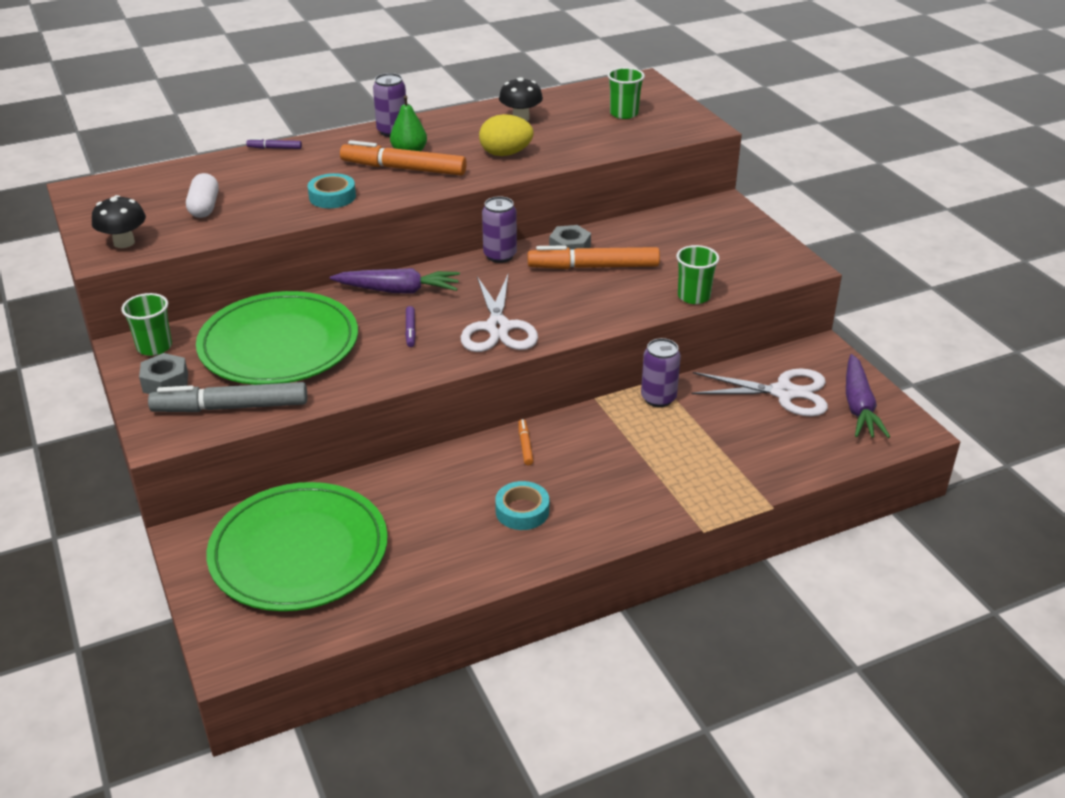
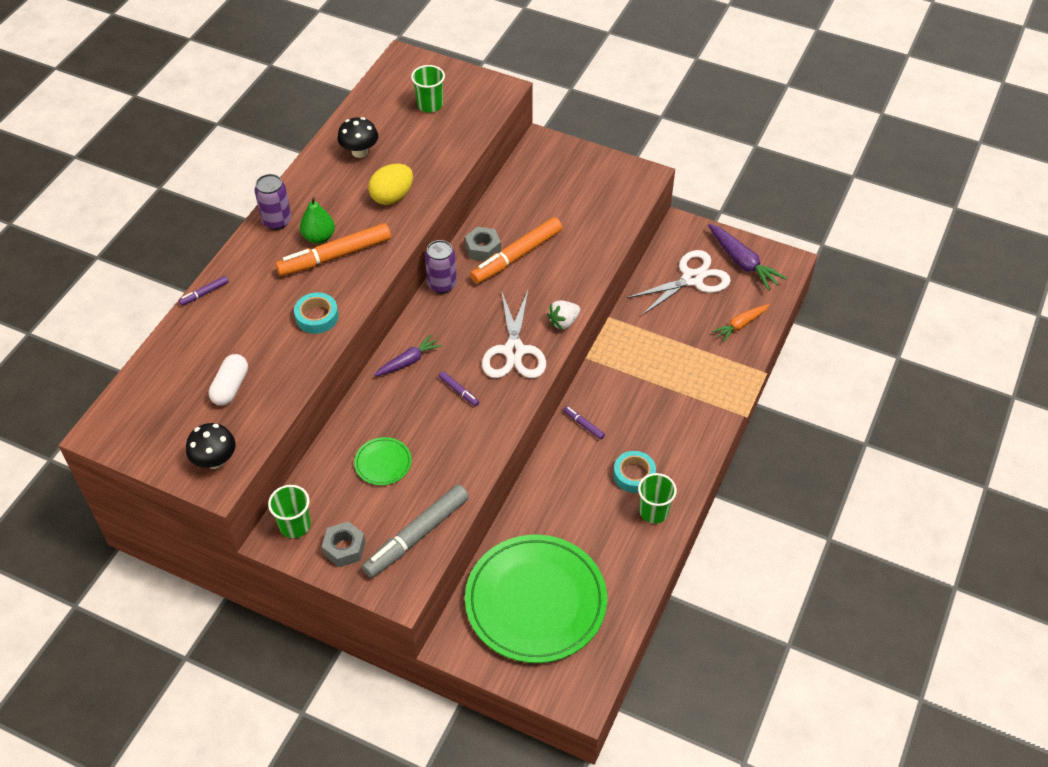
camera: 40 degrees left, 15 degrees up
white capsule [186,173,219,218] -> white capsule turned 60 degrees clockwise [209,354,248,406]
green plate [196,291,358,385] -> green plate [354,437,412,485], size x0.41
purple carrot [330,268,460,294] -> purple carrot [374,334,442,376], size x0.66
white scissors [461,275,538,352] -> white scissors turned 45 degrees clockwise [482,290,546,378]
orange marker [518,419,534,465] -> purple marker [563,406,605,440]
purple can [641,338,681,407] -> none
green cup [676,245,719,304] -> green cup moved to [638,473,677,523]
none -> white strawberry [547,300,580,330]
none -> orange carrot [712,304,769,342]

